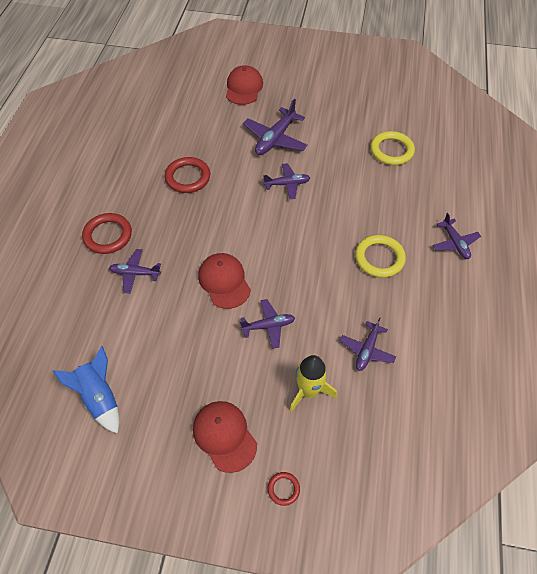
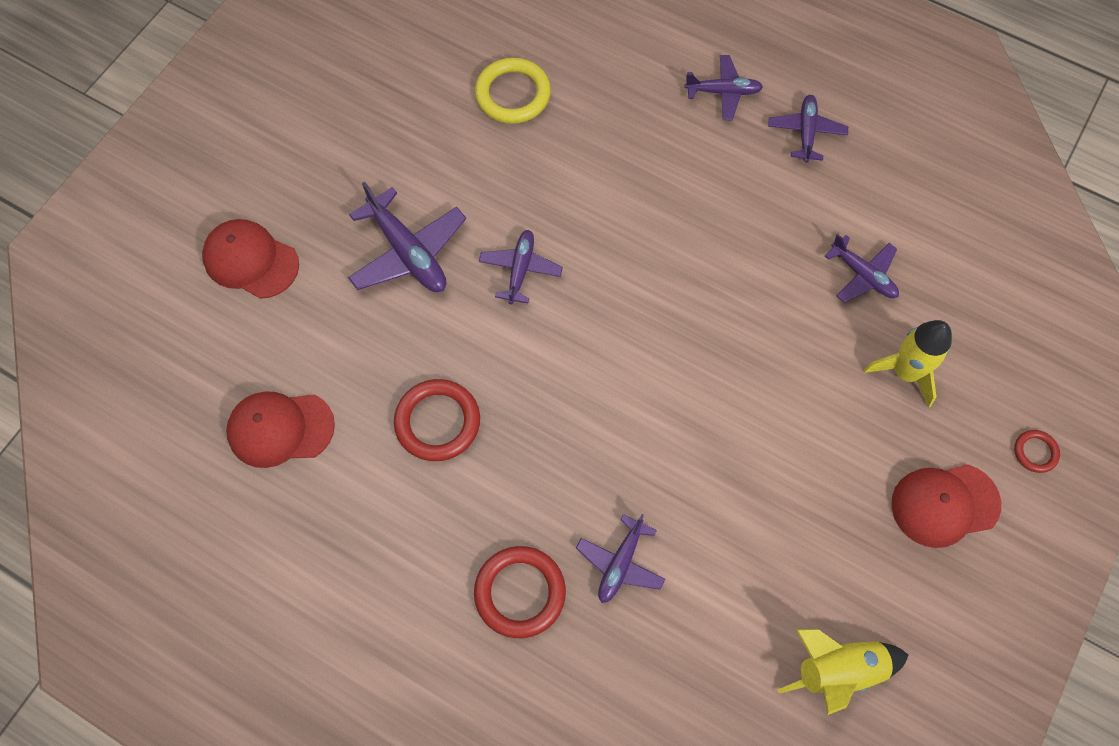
camera: 70 degrees left, 10 degrees up
blue rocket [53,346,120,434] -> yellow rocket [777,629,908,715]
red cap [198,253,251,309] -> red cap moved to [226,391,335,468]
purple plane [240,299,295,349] -> purple plane moved to [768,95,848,163]
yellow ring [355,235,406,278] -> none

